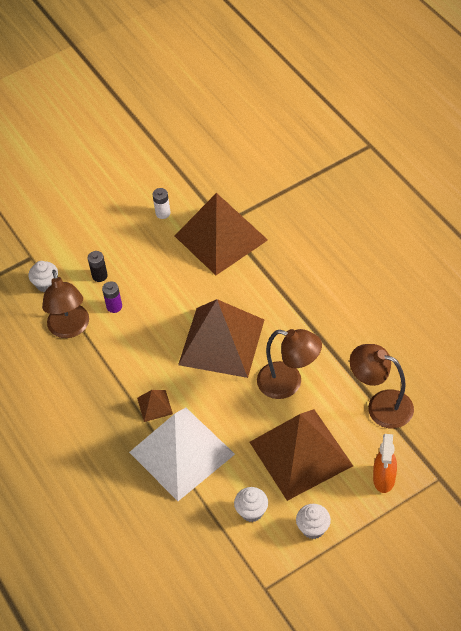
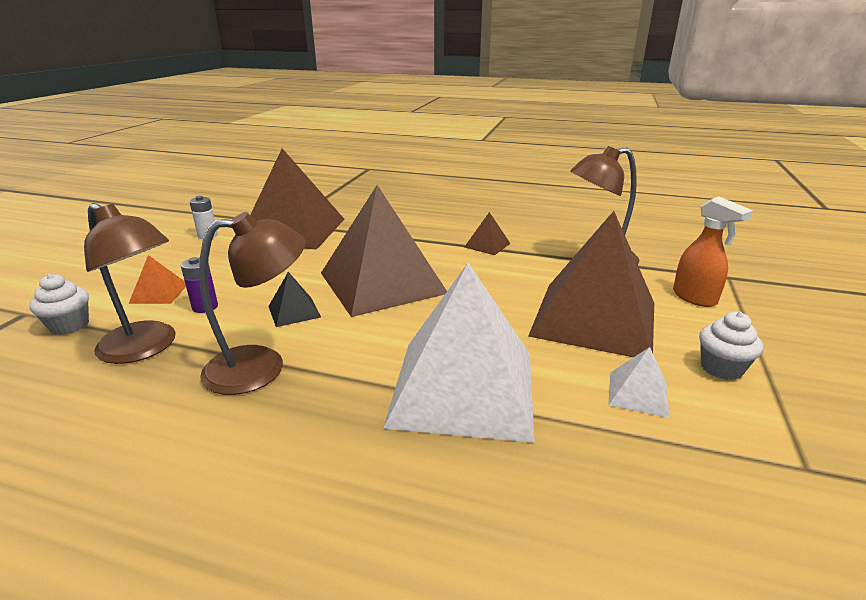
camera: 45 degrees left, 25 degrees down
black battery [88,251,108,282] -> orange pyramid [129,255,186,304]
brown pyramid [137,390,173,422] -> brown pyramid moved to [464,212,511,255]
white cupcake [234,487,268,522] -> white pyramid [608,347,670,418]
brown lamp [257,329,322,399] -> brown lamp moved to [199,212,306,395]
none -> black pyramid [268,272,321,327]

